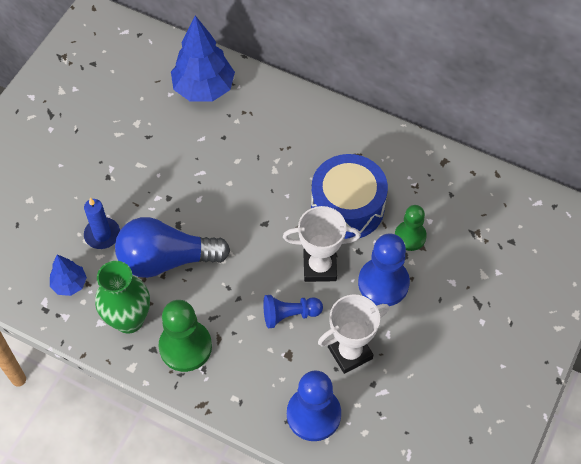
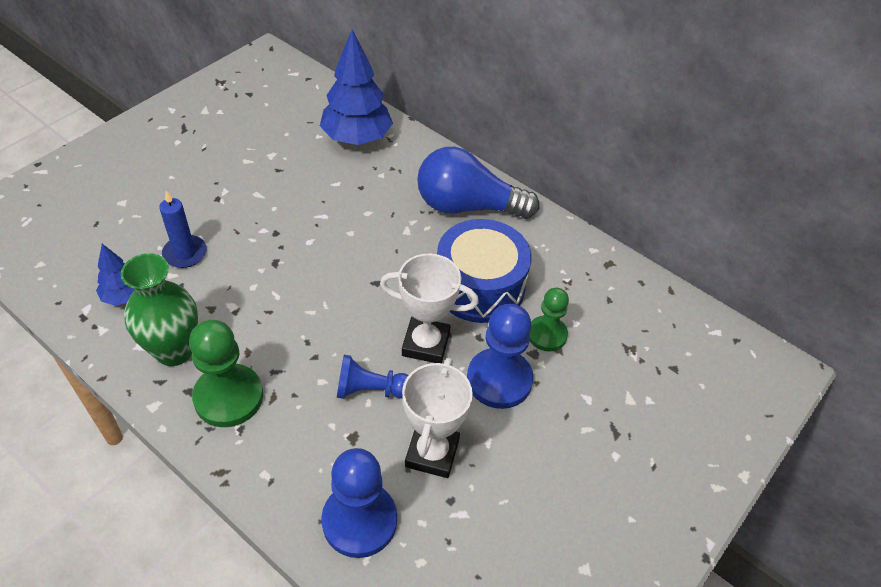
camera: 10 degrees right, 10 degrees down
blue light bulb [115,217,230,278] -> blue light bulb moved to [417,147,539,219]
white trophy [318,295,389,374] -> white trophy turned 60 degrees counterclockwise [402,358,473,478]

